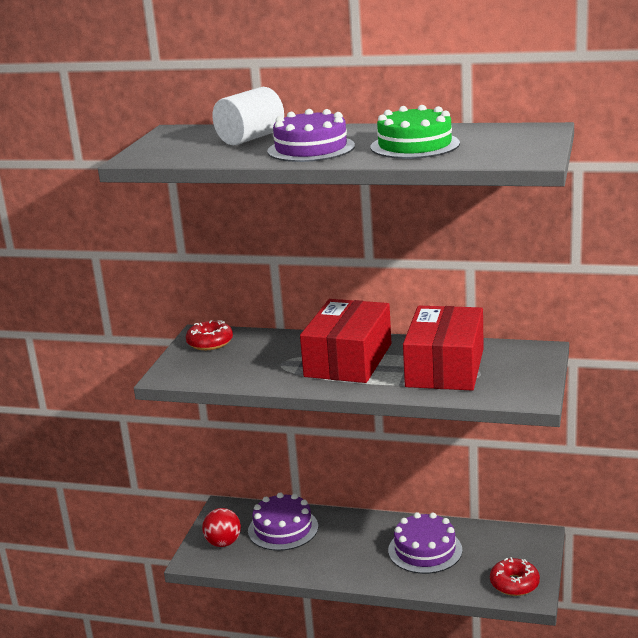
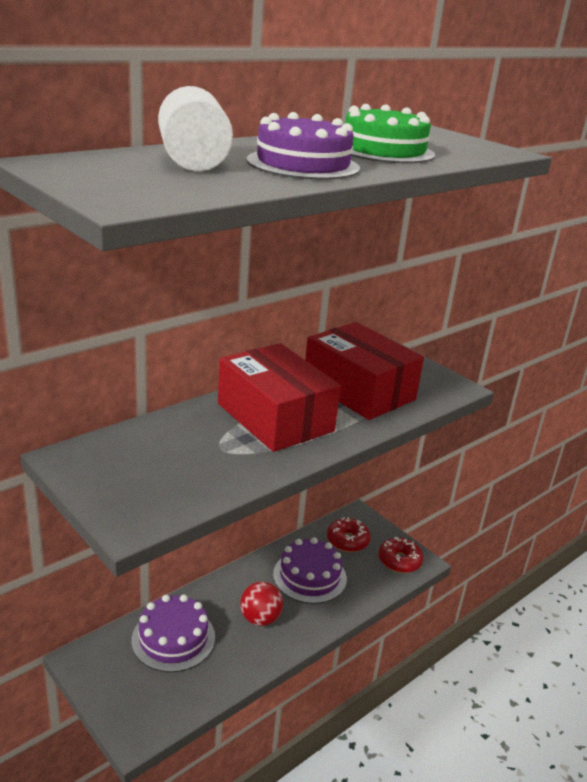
camera: 60 degrees left, 5 degrees up
red donut [186,320,233,350] -> red donut moved to [327,517,371,552]
red ball [202,508,241,547] -> red ball moved to [240,581,283,626]

